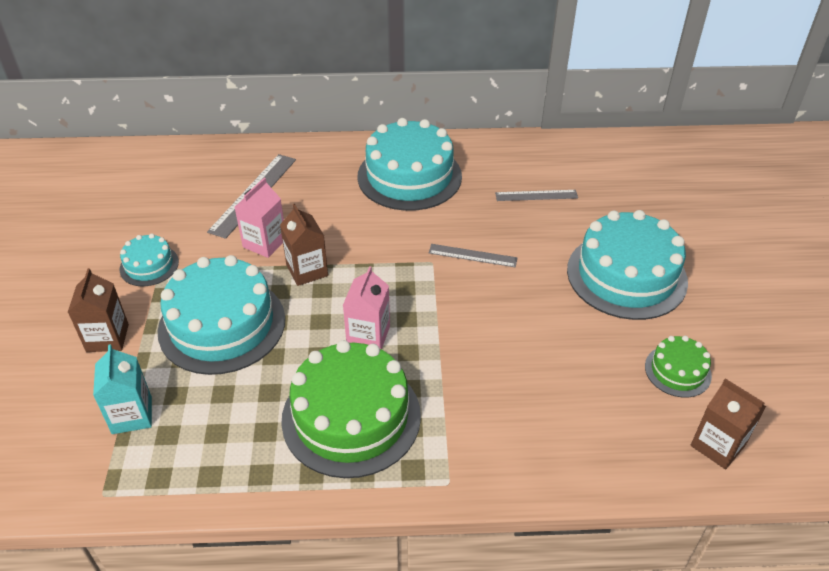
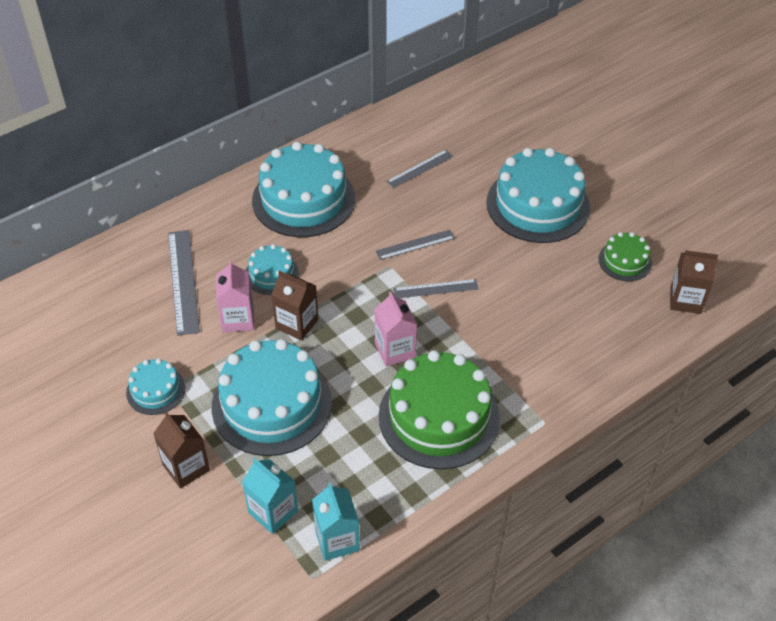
camera: 35 degrees left, 5 degrees up
none -> turquoise cake [246,244,299,295]
none -> turquoise carton [312,482,360,561]
none -> grey ruler [394,279,478,298]

